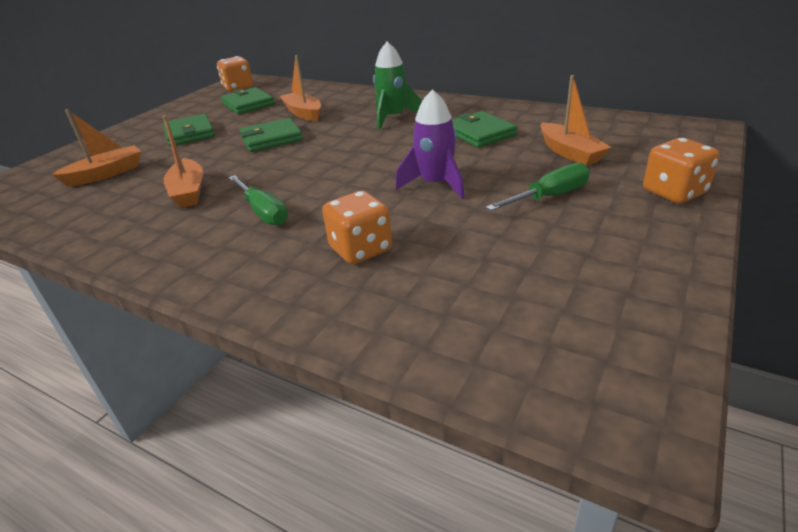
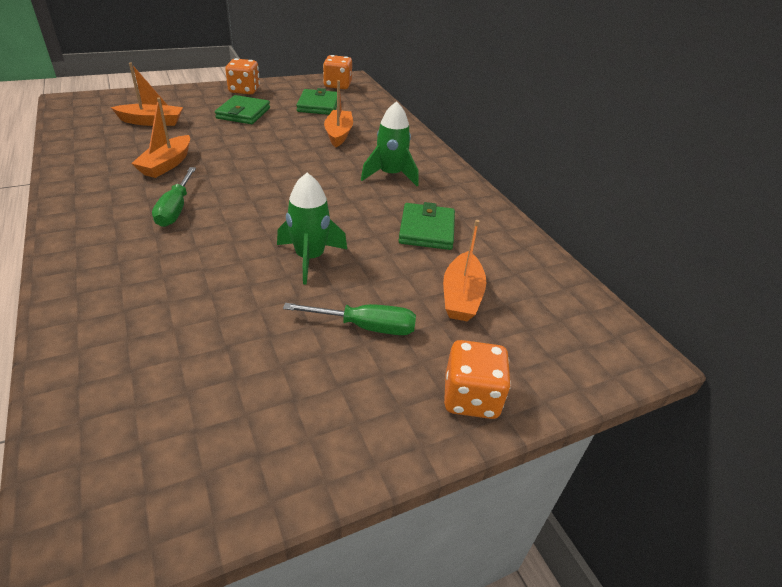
camera: 30 degrees right, 5 degrees up
green wallet [240,118,303,152] -> none
orange dice [322,191,392,264] -> orange dice moved to [225,58,260,95]
purple rocket [395,89,465,199] -> green rocket [277,173,347,284]

